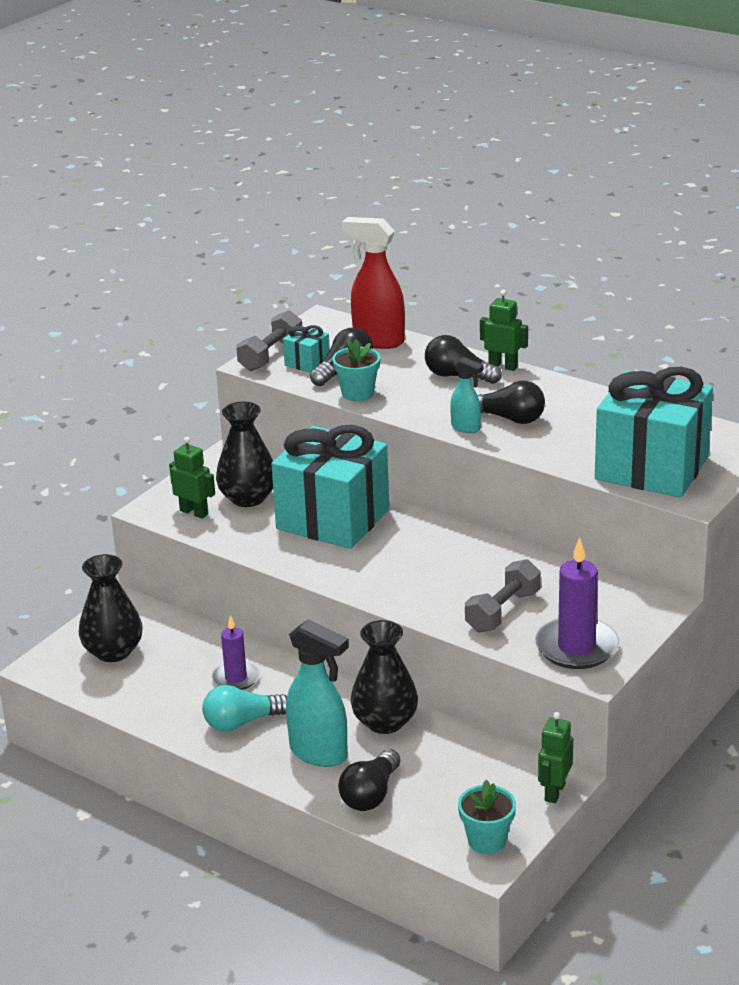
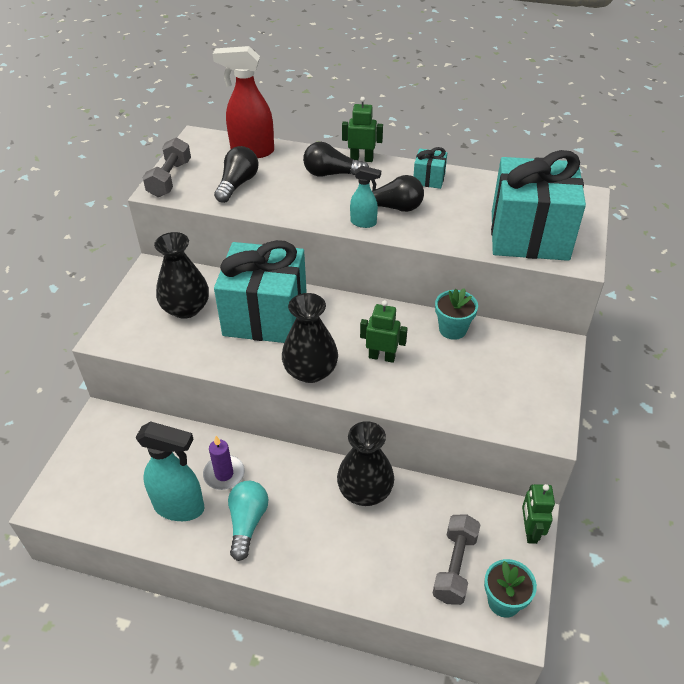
camera: 20 degrees left, 15 degrees up
black vase [79,554,143,662] -> black vase moved to [282,293,338,383]
green robot [169,437,215,519] -> green robot moved to [360,300,408,363]
turquoise light bulb [202,685,287,732] -> turquoise light bulb turned 135 degrees clockwise [228,481,268,561]
turquoise gift [283,325,330,373] -> turquoise gift moved to [413,147,447,189]
turquoise spray bottle [286,619,349,767] -> turquoise spray bottle moved to [135,421,205,521]
turquoise flower pot [332,339,380,401] -> turquoise flower pot moved to [435,288,478,340]
black light bulb [338,749,400,811] -> none
grey dumbbell [465,559,541,632] -> grey dumbbell moved to [432,514,481,605]
purple candle [535,538,619,669] -> none

